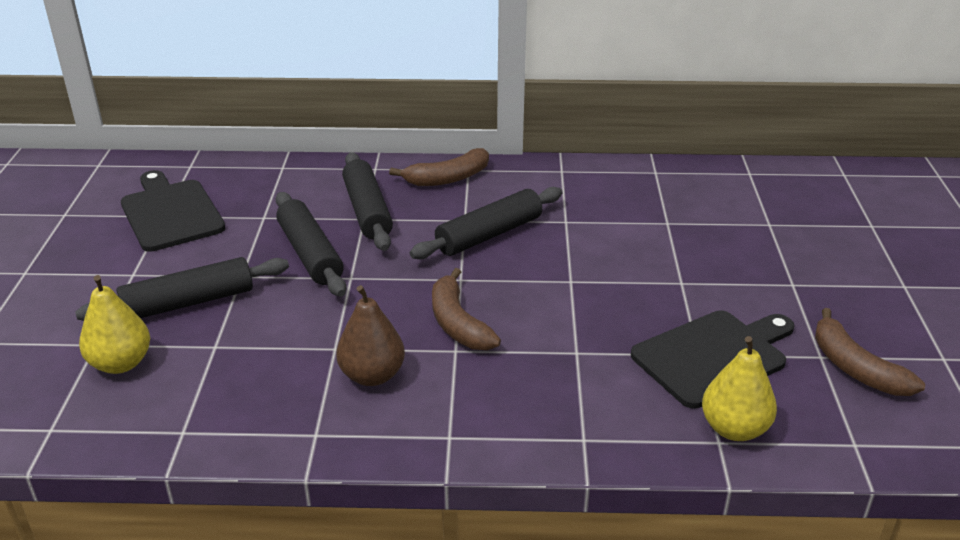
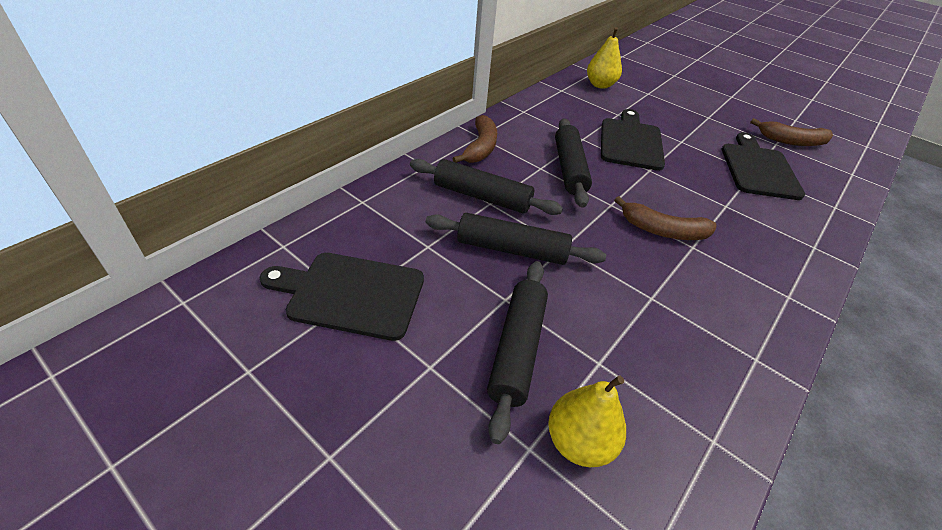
camera: 55 degrees left, 10 degrees up
brown pear [336,285,405,386] -> none
yellow pear [702,336,777,441] -> yellow pear moved to [587,27,622,89]
none -> black cutting board [601,109,665,171]

